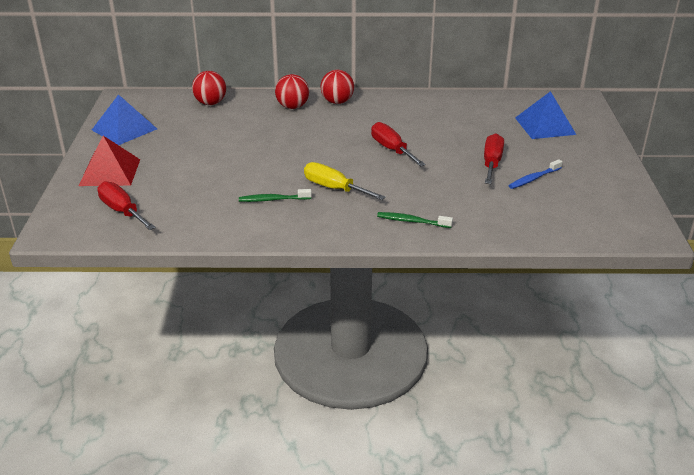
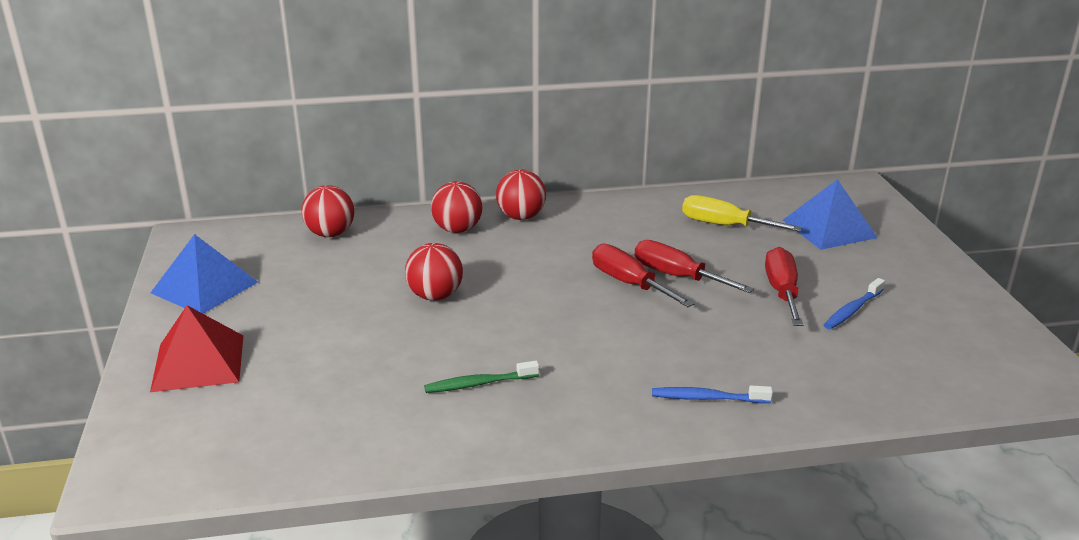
camera: 10 degrees left, 5 degrees down
red screwdriver [97,181,156,230] -> red screwdriver moved to [635,240,754,293]
yellow screwdriver [304,162,386,200] -> yellow screwdriver moved to [682,195,802,232]
green toothbrush [377,212,453,228] -> blue toothbrush [652,386,773,403]
none -> red ball [405,243,463,301]

